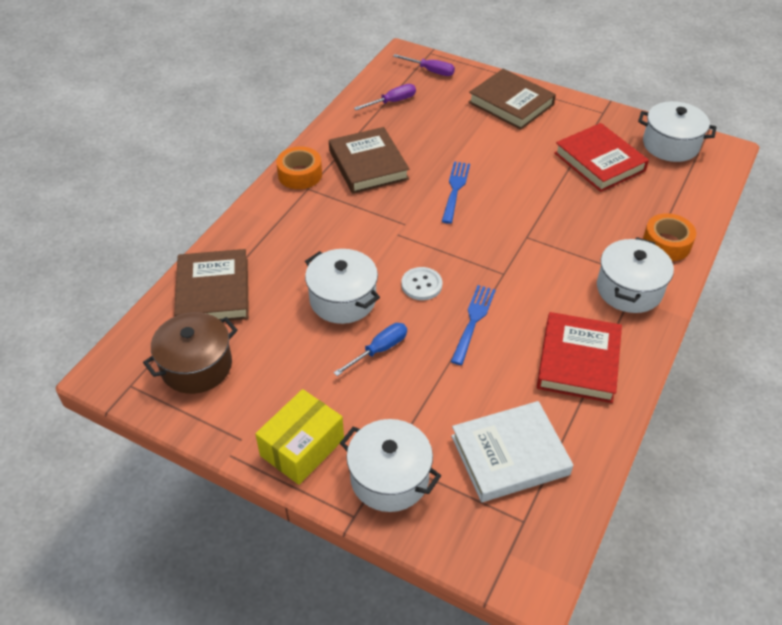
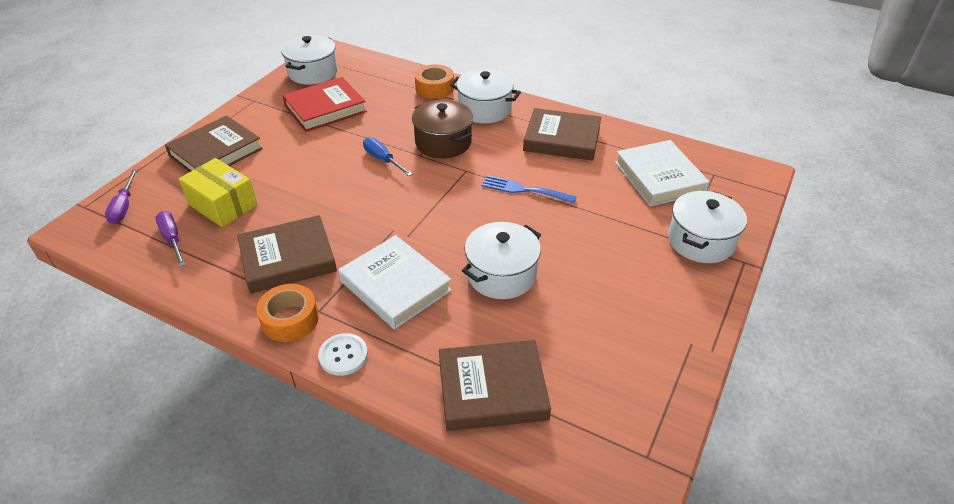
camera: 90 degrees left, 5 degrees down
brown pot [143,312,238,394] -> brown pot moved to [412,100,473,158]
yellow box [255,389,344,485] -> yellow box moved to [179,158,258,227]
blue screwdriver [333,323,407,376] -> blue screwdriver moved to [363,137,412,176]
purple screwdriver [393,54,455,76] -> purple screwdriver turned 150 degrees clockwise [105,169,138,224]
white button [401,267,442,300] -> white button moved to [318,333,368,376]
blue fork [442,162,470,224] -> none
red book [537,312,622,403] -> brown book [523,108,601,161]
none -> white book [338,235,452,329]

